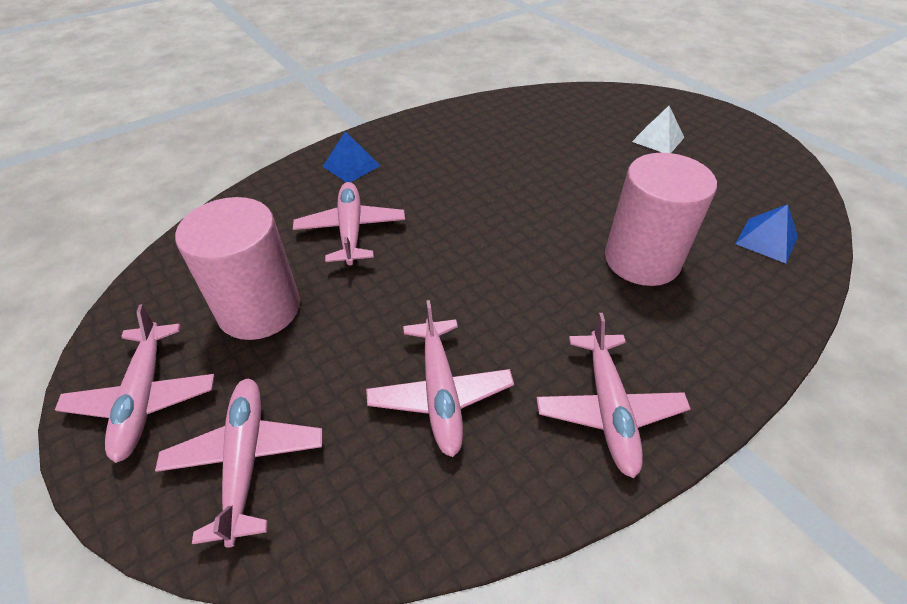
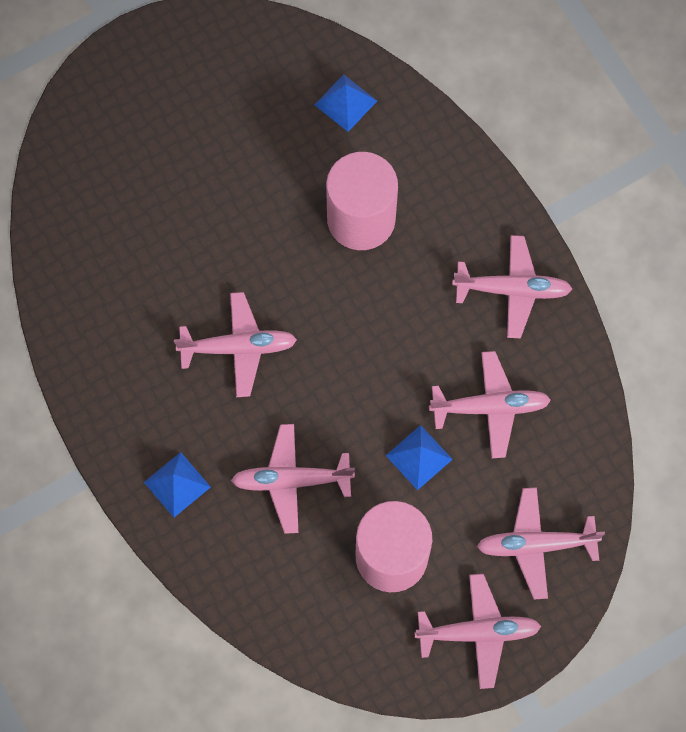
camera: 85 degrees left, 25 degrees up
white pyramid [632,106,684,153] -> none
none -> pink plane [174,292,297,397]
none -> blue pyramid [386,425,453,490]

